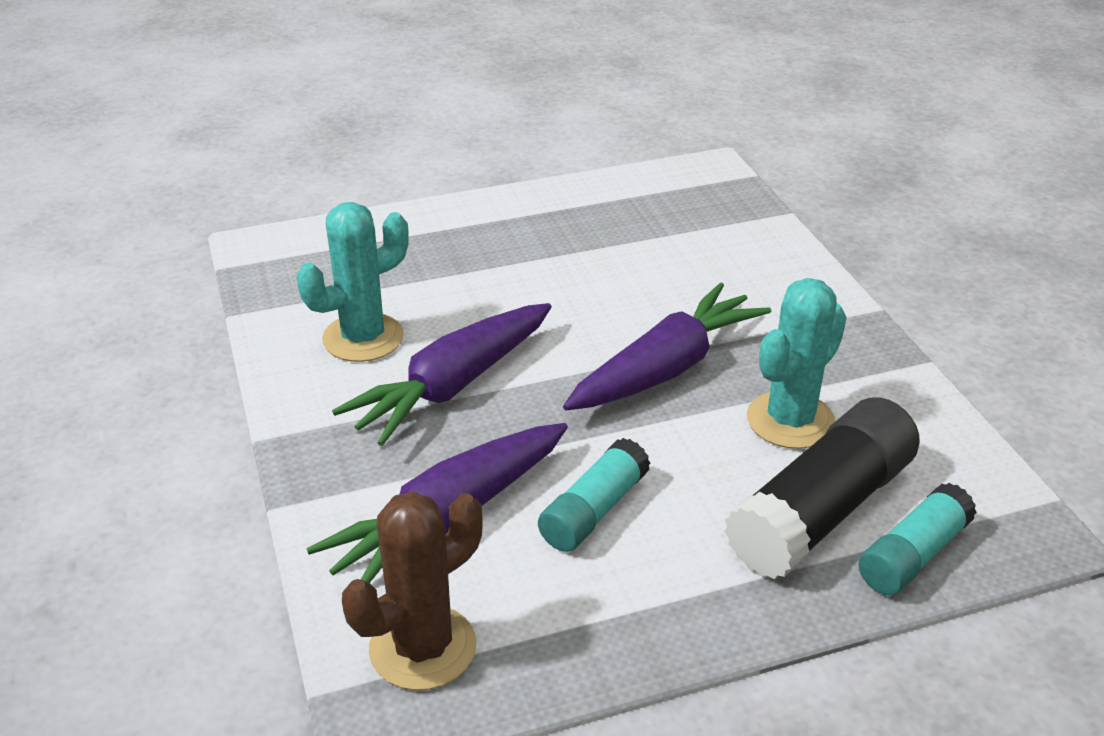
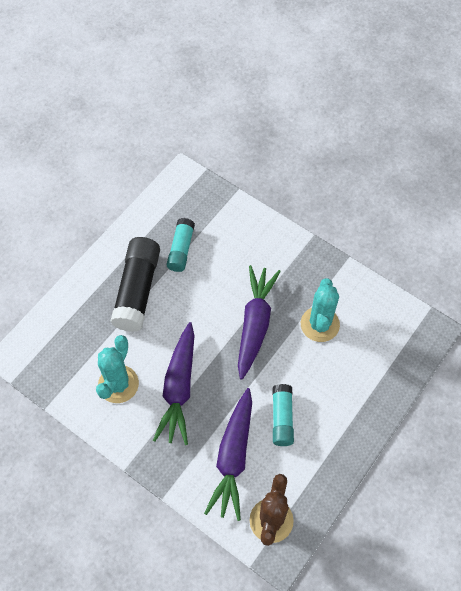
camera: 35 degrees left, 25 degrees up
black glue stick [724,397,920,579] -> black glue stick moved to [110,237,160,332]
turquoise glue stick [859,483,977,595] -> turquoise glue stick moved to [167,218,195,272]

